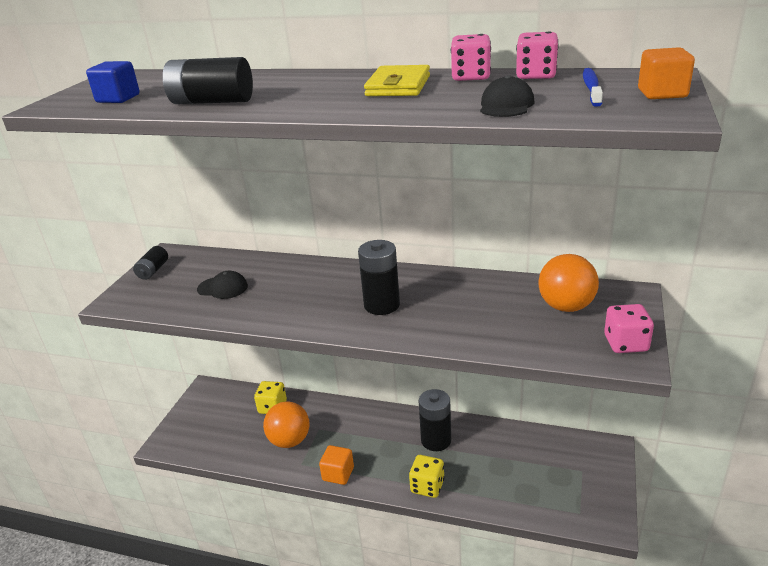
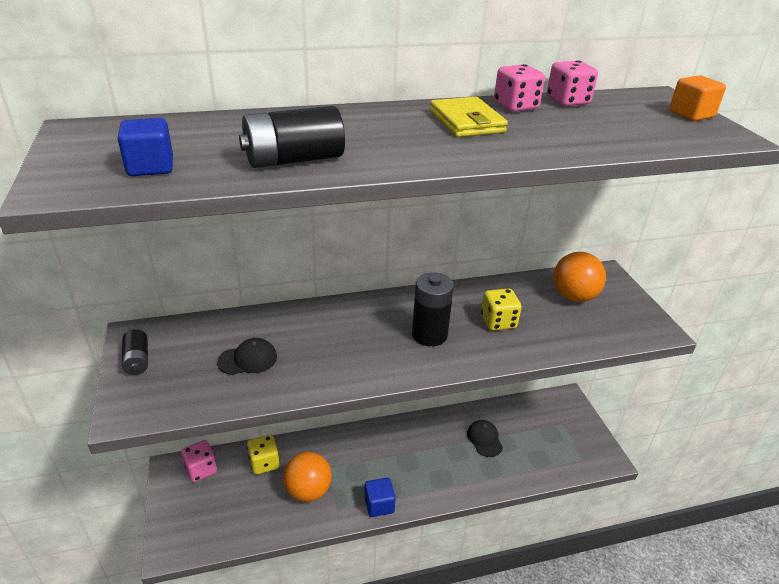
camera: 35 degrees left, 5 degrees up
orange cube [319,445,354,485] -> blue cube [364,478,396,517]
yellow dice [409,455,445,498] -> yellow dice moved to [481,288,522,330]
black battery [419,389,451,451] -> none
black cap [480,75,535,117] -> black cap moved to [467,420,503,457]
blue toothbrush [583,68,603,107] -> none
pink dice [604,304,654,353] -> pink dice moved to [181,440,217,482]

